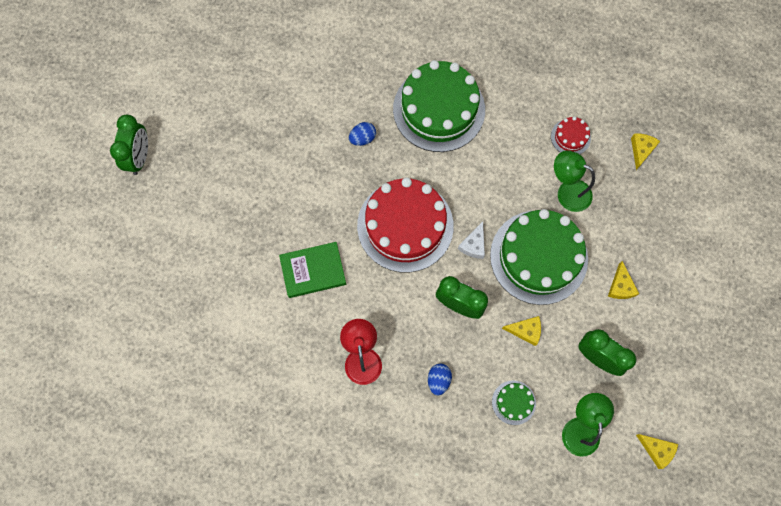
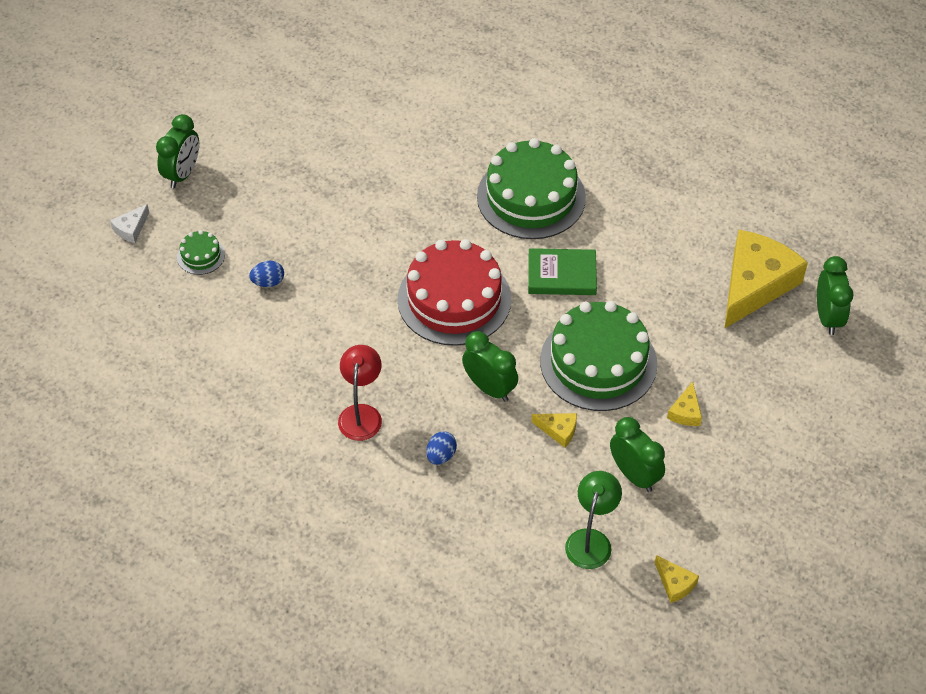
camera: 15 degrees right, 20 degrees down
green book [279,242,346,298] -> green book moved to [528,248,597,295]
blue egg [349,122,376,146] -> blue egg moved to [249,261,284,287]
white cheese [458,221,485,259] -> white cheese moved to [110,204,149,243]
green cake [492,380,536,425] -> green cake moved to [177,230,225,275]
red cake [551,117,591,154] -> none
green lamp [554,150,595,212] -> none
yellow cheese [631,133,660,170] -> yellow cheese [724,230,808,329], size x2.41
none -> green clock [817,256,854,335]

